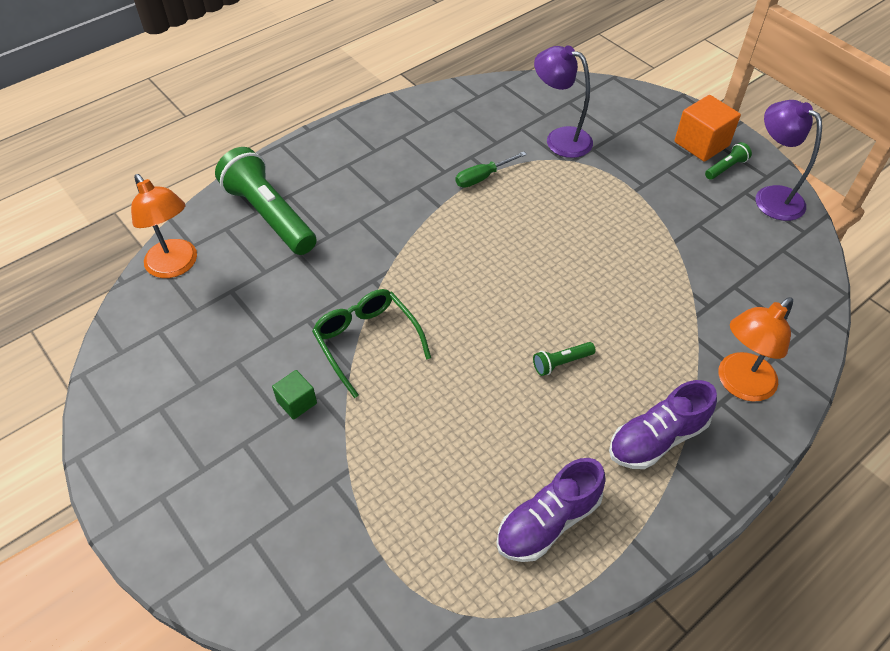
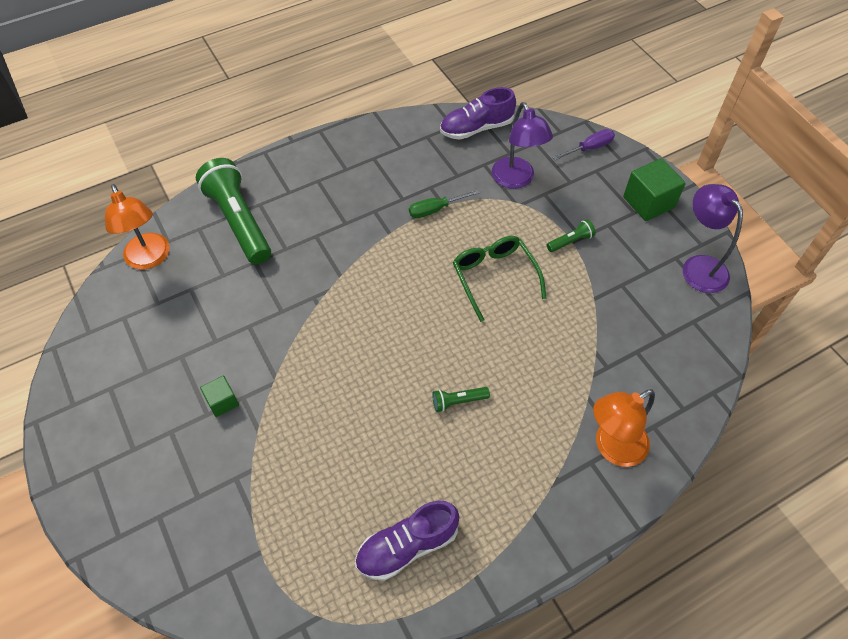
camera: 10 degrees right, 5 degrees up
green glasses [312,289,431,398] -> green glasses moved to [453,236,546,322]
purple lamp [534,46,593,158] -> purple lamp turned 150 degrees counterclockwise [492,102,553,189]
purple shoe [609,380,717,469] -> purple shoe moved to [440,87,516,140]
orange cube [674,95,741,162] -> green cube [623,158,686,221]
green flashlight [705,142,752,180] -> green flashlight moved to [547,219,596,252]
none -> purple screwdriver [553,129,615,160]

